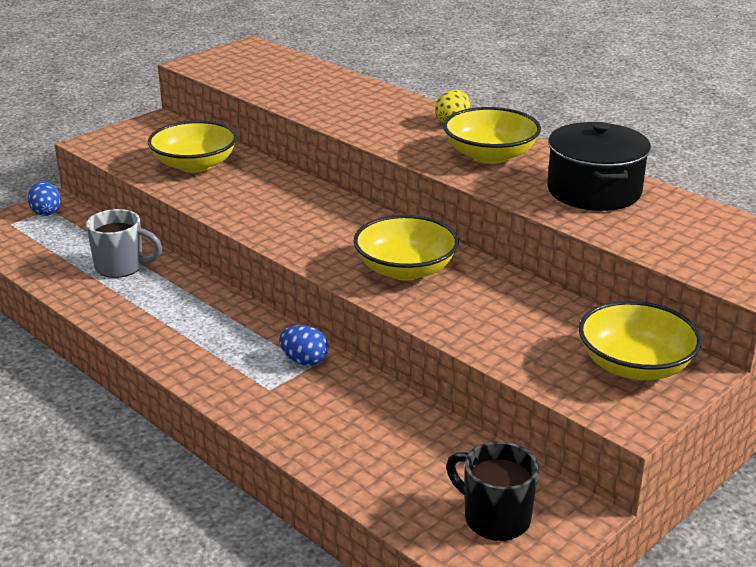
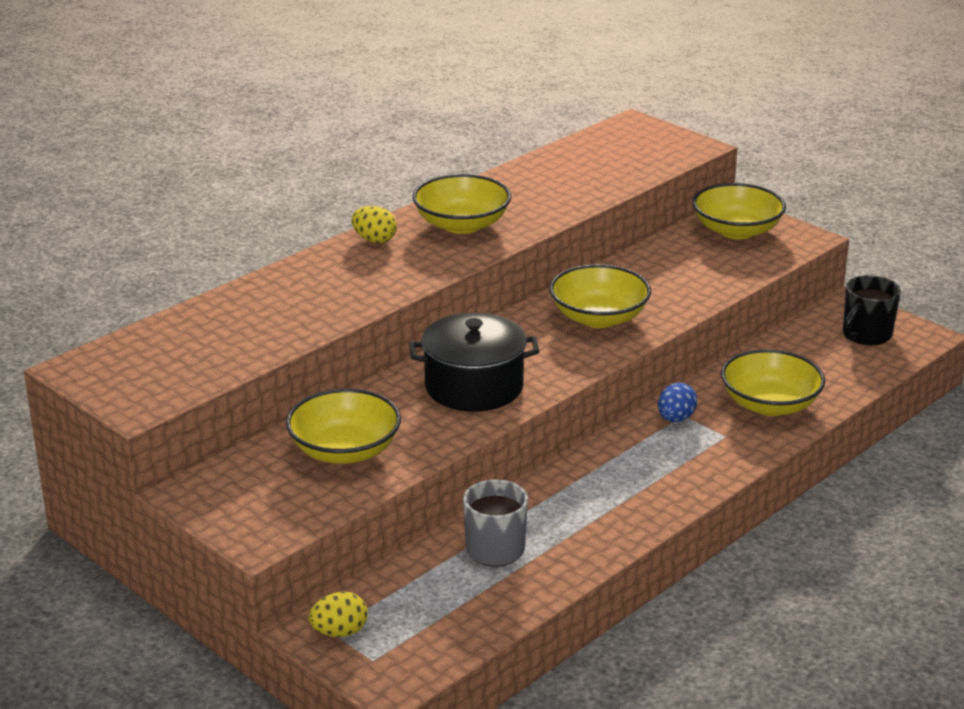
camera: 90 degrees left, 0 degrees up
blue egg [28,182,61,216] -> yellow egg [308,591,368,637]
black pot [547,122,651,211] -> black pot moved to [409,313,539,412]
none -> yellow bowl [721,349,825,416]

